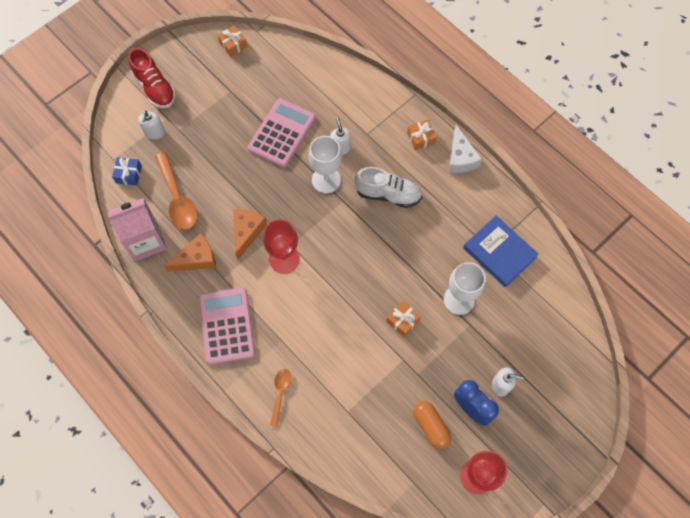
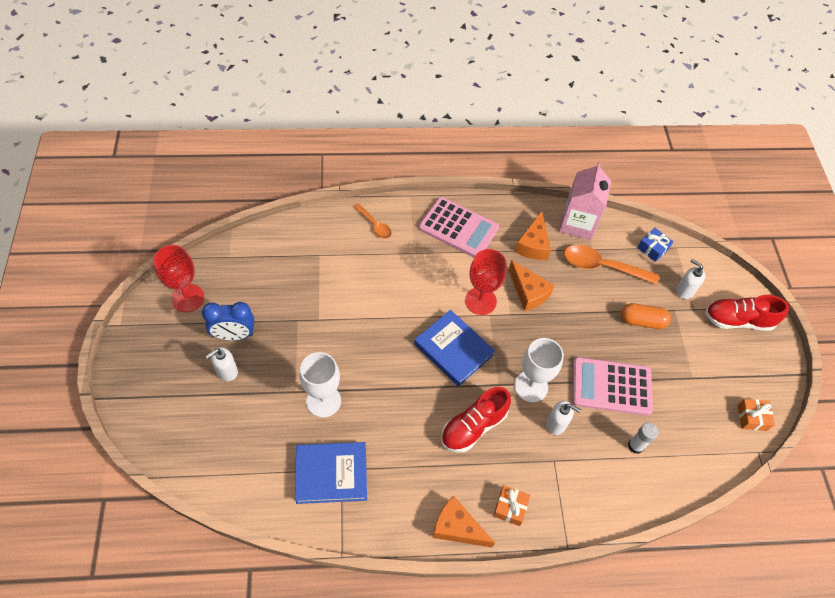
camera: 125 degrees right, 10 degrees down
pink calculator [247,98,316,168] -> pink calculator turned 120 degrees clockwise [572,357,653,416]
white shoe [354,167,422,208] -> red shoe [441,387,511,453]
orange gift [386,301,421,337] -> none
orange capsule [413,401,451,449] -> orange capsule moved to [621,303,671,329]
white cheese [449,125,482,173] -> orange cheese [432,496,495,547]
none -> blue book [414,310,495,386]
none -> white glue stick [628,423,658,454]

